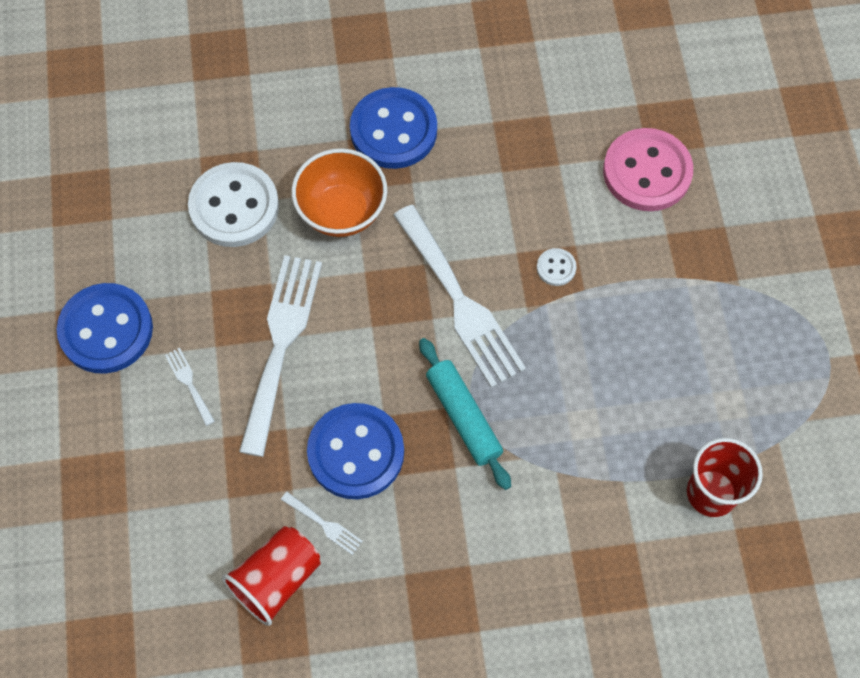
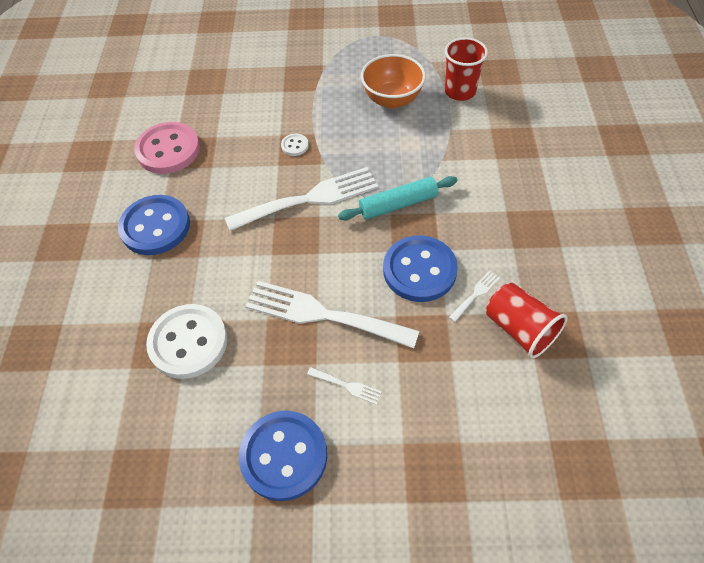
camera: 80 degrees left, 10 degrees down
white fork [165,348,215,426] -> white fork turned 135 degrees counterclockwise [307,367,382,405]
orange bowl [291,148,387,237] -> orange bowl moved to [361,54,426,109]
pink button [603,128,693,211] -> pink button moved to [134,122,200,174]

